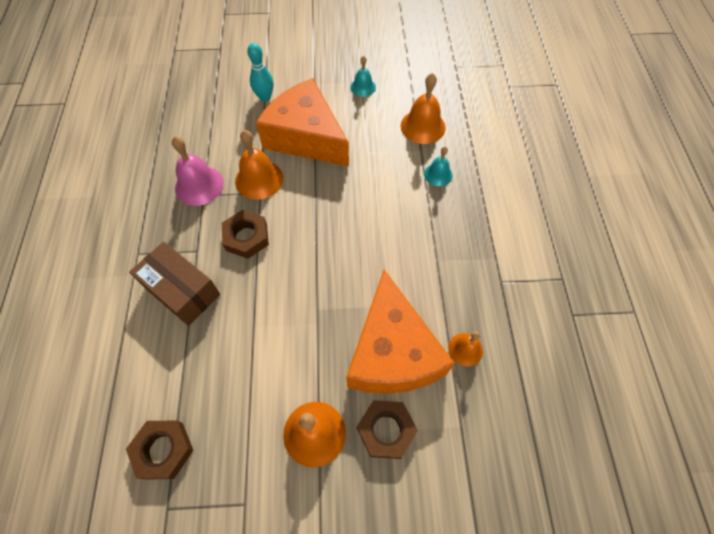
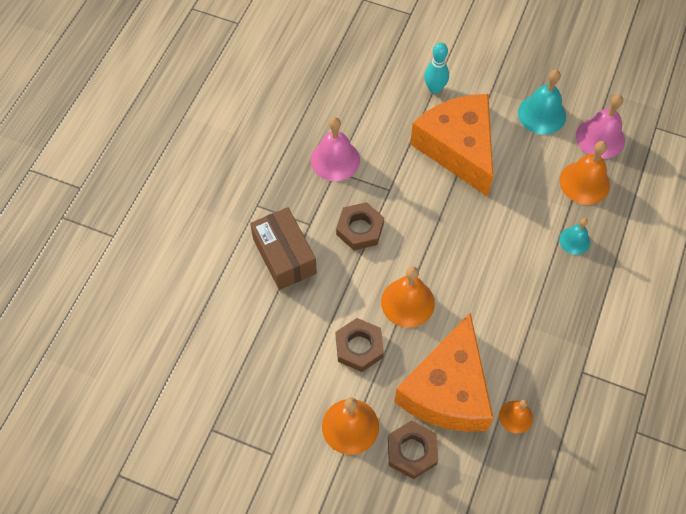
camera: 25 degrees right, 0 degrees up
brown nut [126,421,193,479] -> brown nut moved to [336,318,384,372]
orange bell [235,130,283,200] -> orange bell moved to [381,266,435,328]
turquoise bell [351,56,376,97] -> turquoise bell [518,70,566,135], size x1.68
none -> pink bell [576,94,625,159]

